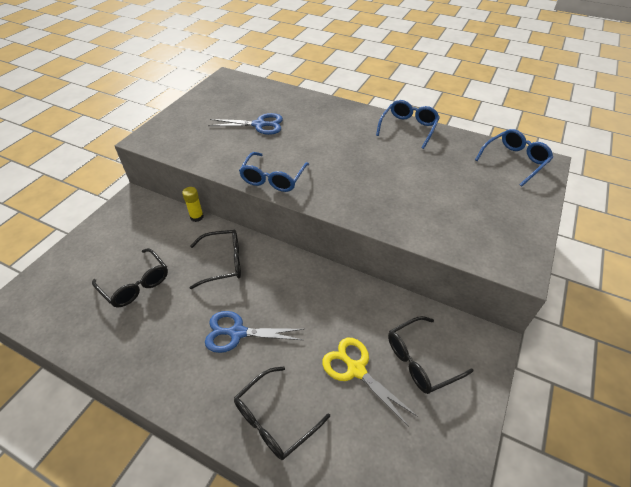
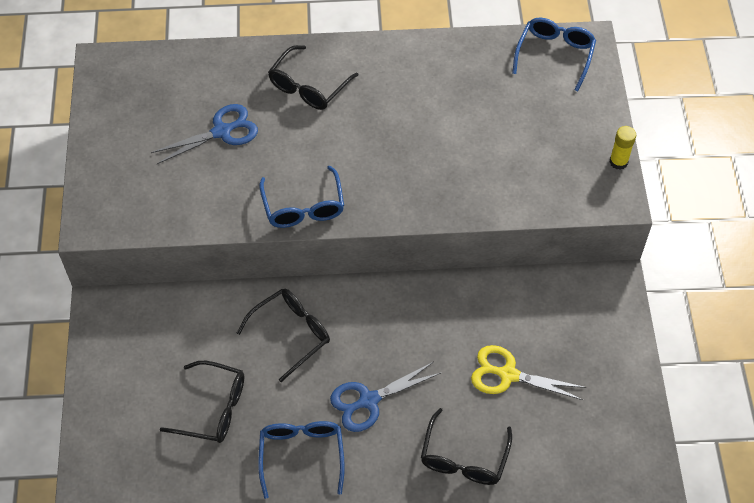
camera: 30 degrees left, 10 degrees up
yellow glue stick [182,187,204,222] -> yellow glue stick moved to [609,126,636,170]
blue glasses [376,100,440,149] -> blue glasses moved to [258,421,345,499]
black glasses [388,316,473,394] -> black glasses moved to [268,45,358,110]

